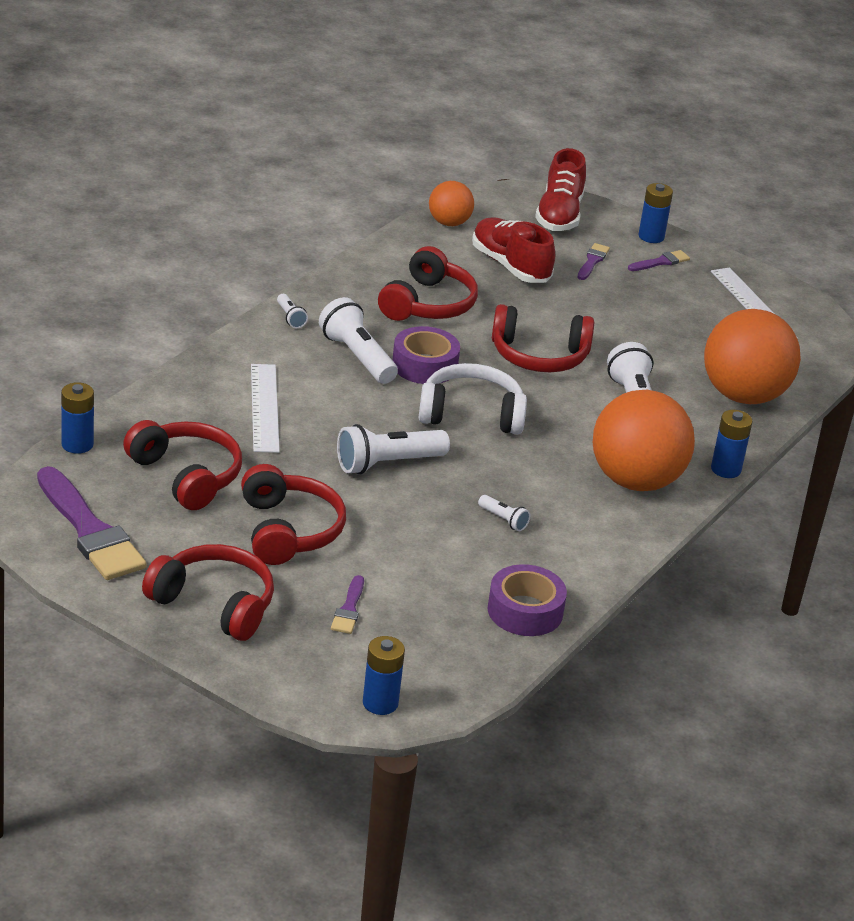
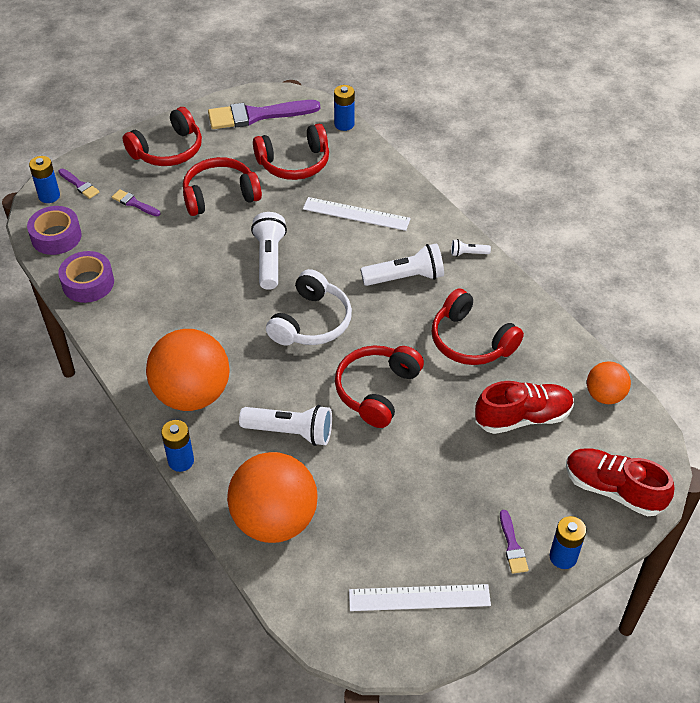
camera: 115 degrees right, 15 degrees up
red headphones [241,464,346,565] -> red headphones turned 150 degrees clockwise [183,157,262,216]
purple tape [392,326,460,384] -> purple tape moved to [27,206,82,255]
white flashlight [478,495,530,531] -> none
purple brush [577,243,610,280] -> purple brush moved to [58,169,99,199]

